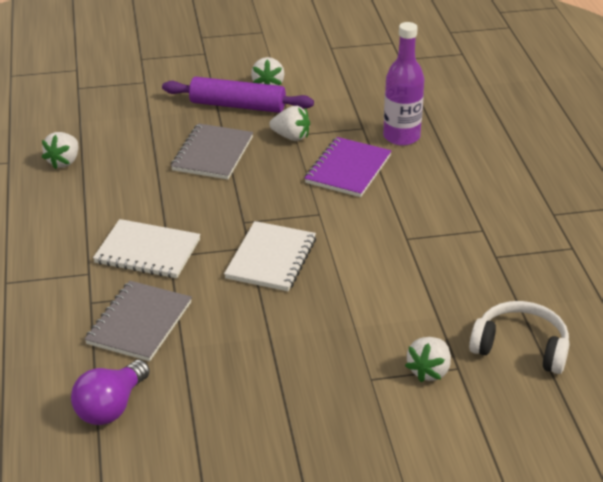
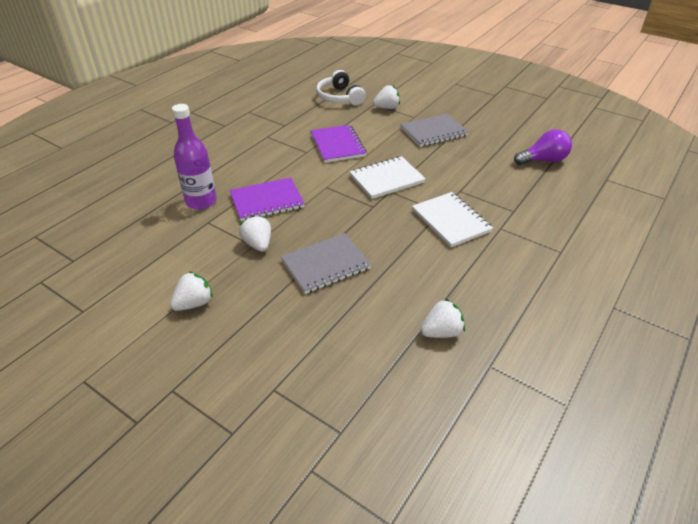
camera: 135 degrees left, 5 degrees up
grey notebook [85,281,192,361] -> grey notebook moved to [400,114,469,147]
purple rolling pin [162,77,314,113] -> none
none -> purple notebook [310,125,367,163]

